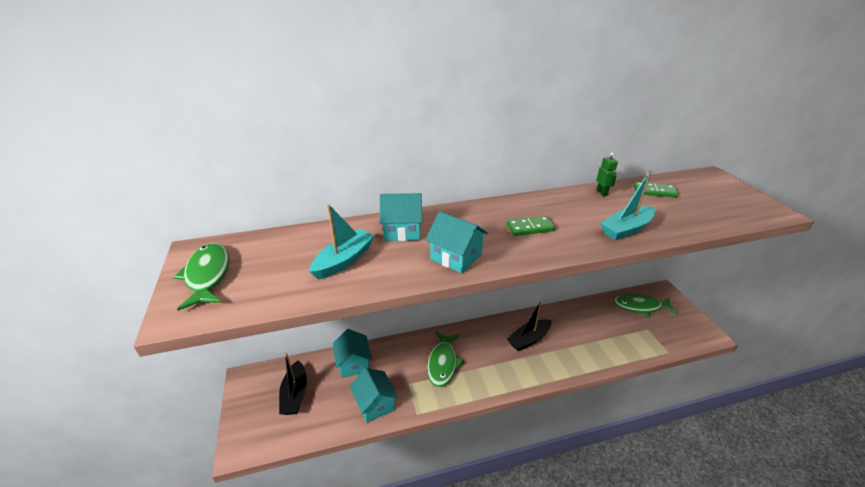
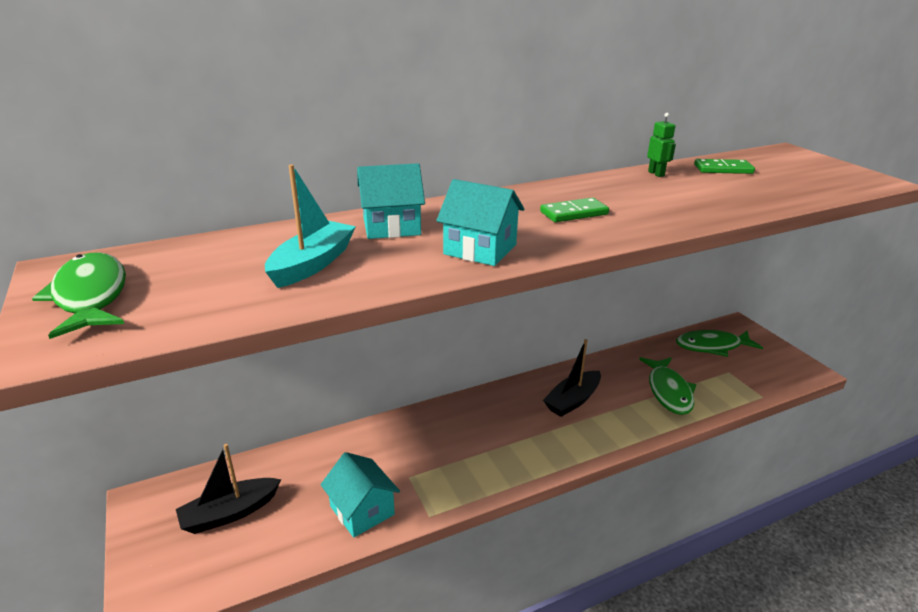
camera: 10 degrees left, 5 degrees down
black boat [279,353,307,415] -> black boat turned 75 degrees clockwise [176,444,281,534]
turquoise house [333,329,372,378] -> none
green fish [427,332,464,387] -> green fish moved to [639,357,696,415]
turquoise boat [600,171,656,240] -> none

